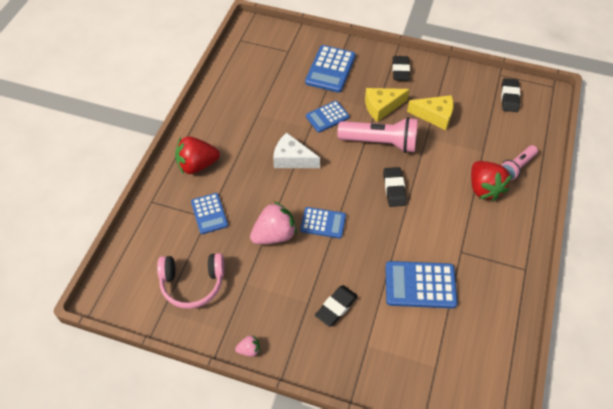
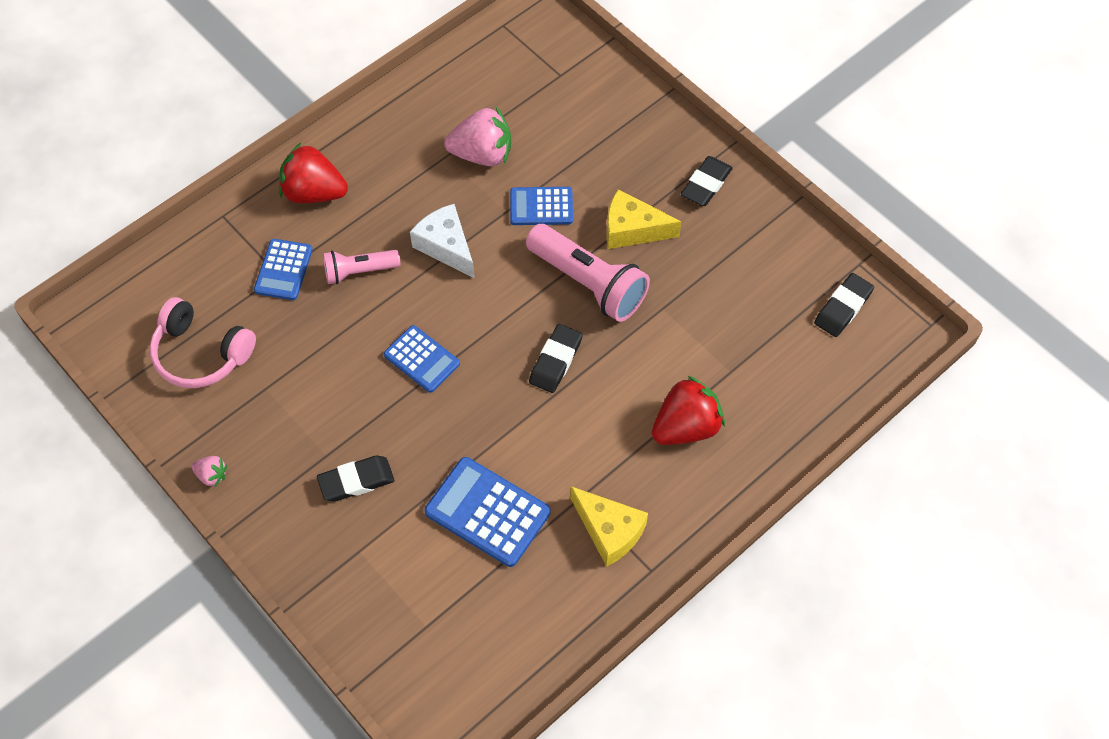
camera: 30 degrees right, 5 degrees up
pink strawberry [250,201,297,244] -> pink strawberry moved to [444,107,511,166]
blue calculator [305,45,356,93] -> none
yellow cheese [407,95,454,130] -> yellow cheese moved to [570,486,648,567]
red strawberry [471,161,512,201] -> red strawberry turned 135 degrees counterclockwise [652,376,725,445]
pink flashlight [501,145,538,180] -> pink flashlight moved to [323,250,400,284]

